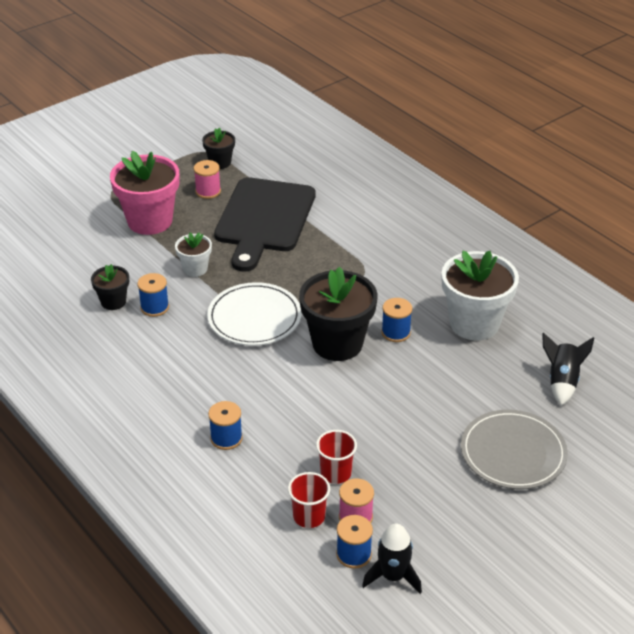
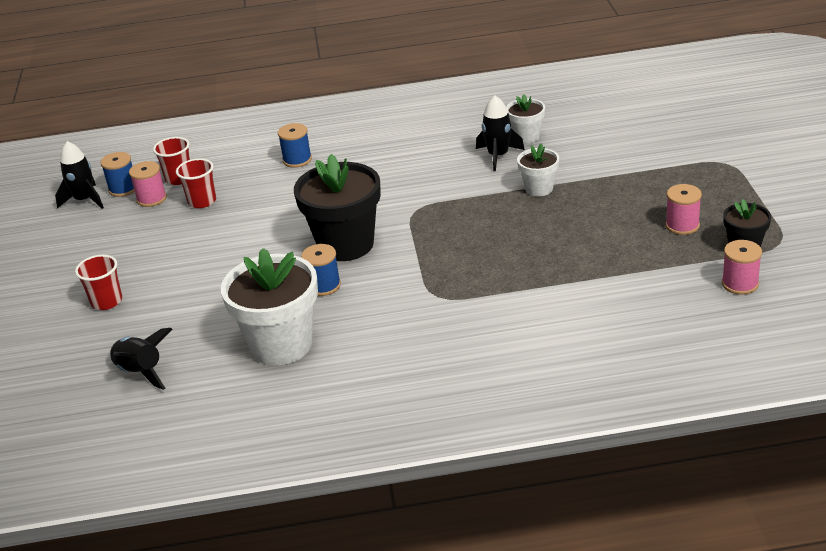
camera: 125 degrees right, 5 degrees down
black flower pot [91,264,129,310] -> white flower pot [506,94,545,144]
pink flower pot [110,151,179,235] -> none
blue spool [137,273,169,317] -> black rocket [476,96,525,171]
white plate [207,282,302,346] -> none
black cutting board [214,177,316,272] -> none
grey plate [461,410,568,489] -> red cup [75,255,122,310]
none -> pink spool [722,240,762,295]

